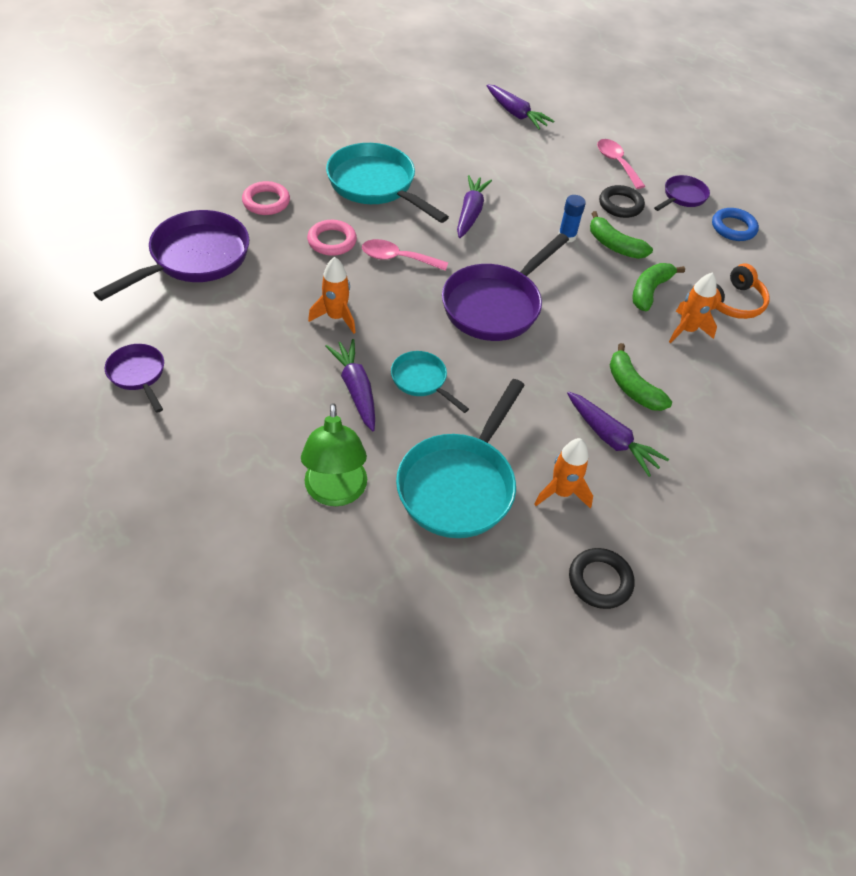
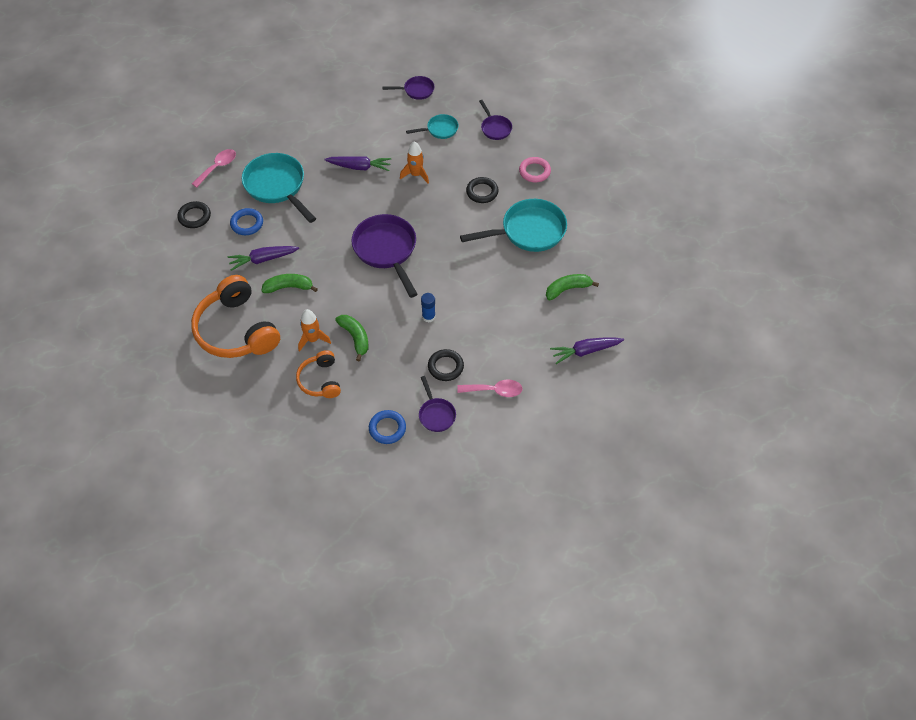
camera: 120 degrees right, 5 degrees up
purple pan [94,210,249,301] -> purple pan [479,100,512,140], size x0.52
green lamp [301,403,367,506] -> none
pink ring [307,220,357,256] -> black ring [466,177,499,203]
pink spoon [362,239,448,271] -> pink spoon moved to [192,149,236,188]
turquoise pan [391,351,469,413] -> turquoise pan moved to [406,114,458,139]
purple carrot [457,175,492,238] -> none
orange rocket [534,438,593,509] -> blue ring [230,208,263,235]
green banana [590,211,653,259] -> green banana moved to [546,274,599,300]
none -> orange headphones [191,275,280,358]

